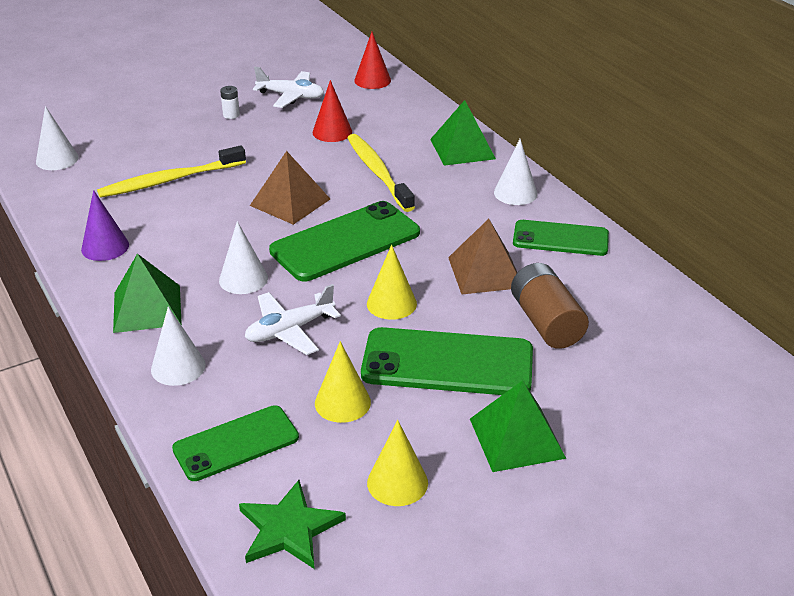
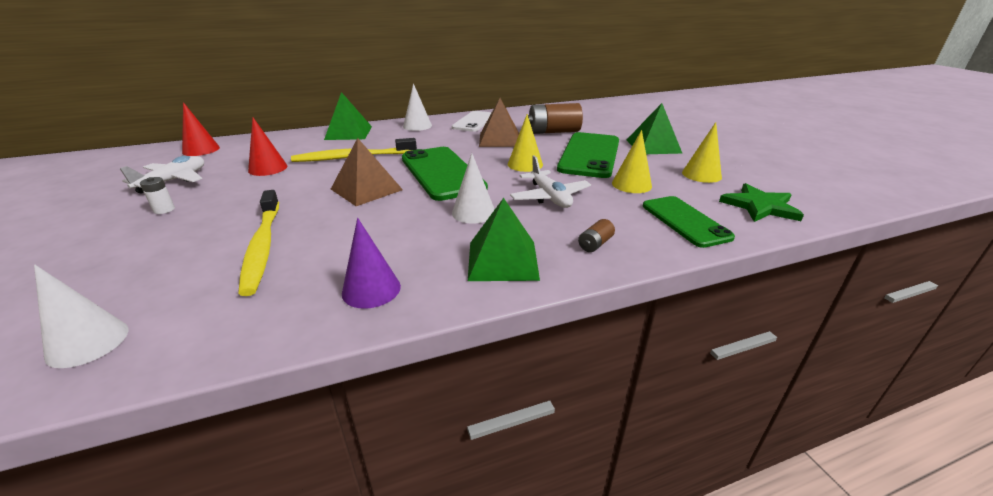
camera: 80 degrees left, 5 degrees down
white cone [151,307,206,386] -> brown battery [578,219,615,252]
green phone [513,220,609,256] -> white phone [452,111,492,132]

